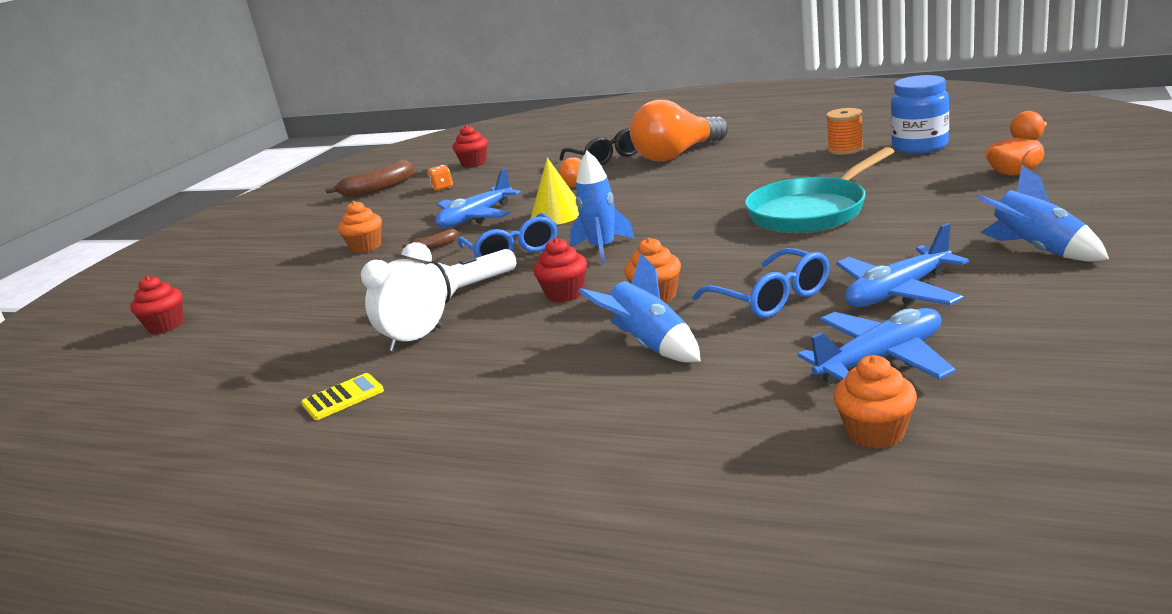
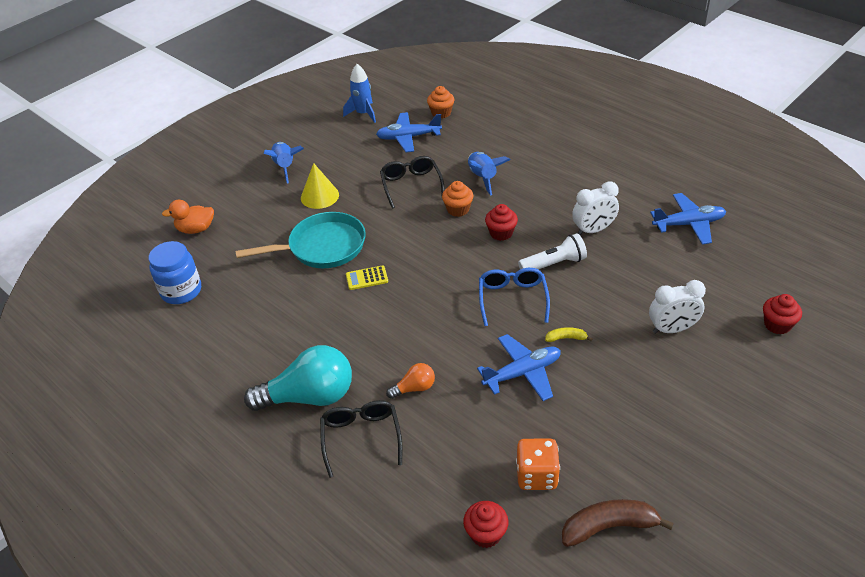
camera: 160 degrees left, 20 degrees up
yellow calculator [301,373,384,420] -> yellow calculator moved to [346,265,388,290]
orange cupcake [338,201,382,253] -> none
brown banana [402,229,458,250] -> yellow banana [545,327,592,342]
orange dice [428,165,453,191] -> orange dice [516,438,560,490], size x1.75
yellow cone [530,158,579,225] -> yellow cone moved to [301,163,339,209]
blue rocket [570,151,635,264] -> blue rocket moved to [343,64,376,123]
orange light bulb [630,99,728,161] -> turquoise light bulb [244,345,352,411]
blue glasses [692,248,829,318] -> black glasses [380,156,445,209]
orange spool [826,108,864,155] -> none
blue plane [836,223,969,307] -> blue plane moved to [650,193,726,245]
none -> white clock [649,280,706,334]

